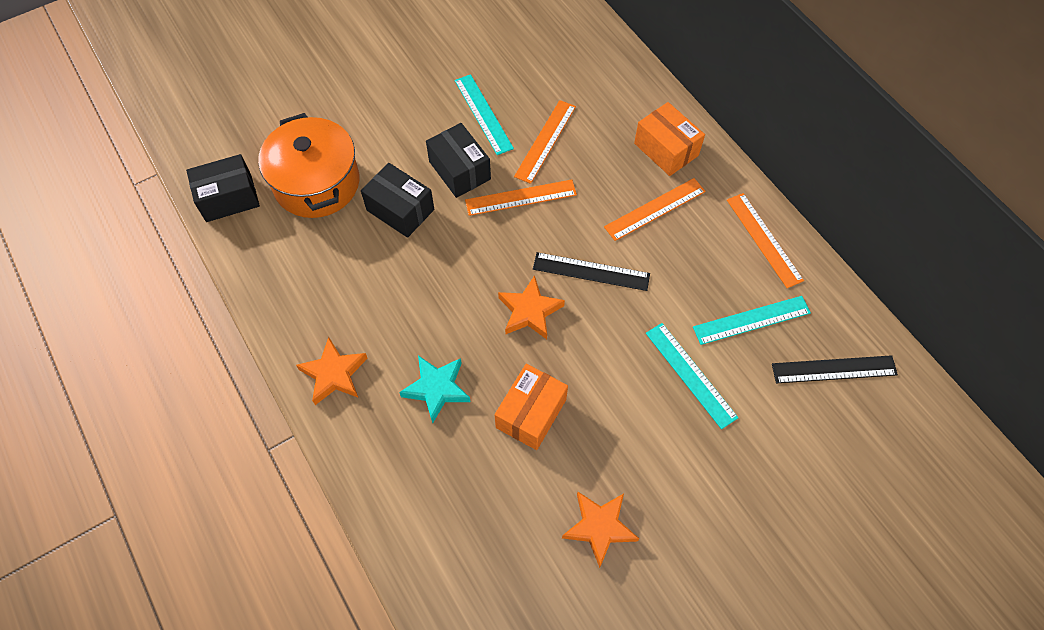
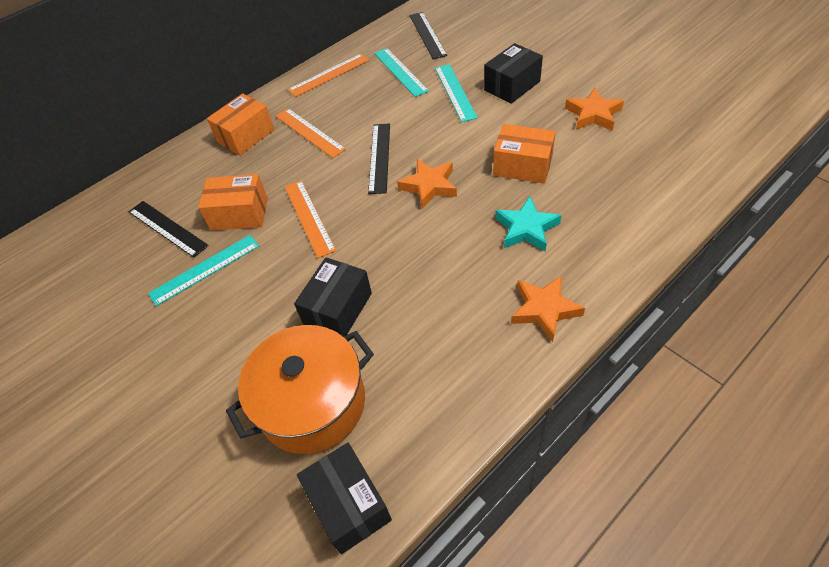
camera: 95 degrees left, 10 degrees down
black box [426,123,491,198] -> black box moved to [484,43,543,104]
orange ruler [514,100,576,184] -> orange box [198,174,268,231]
turquoise ruler [646,323,739,429] -> turquoise ruler turned 60 degrees counterclockwise [435,64,478,122]
none -> black ruler [129,201,209,258]

